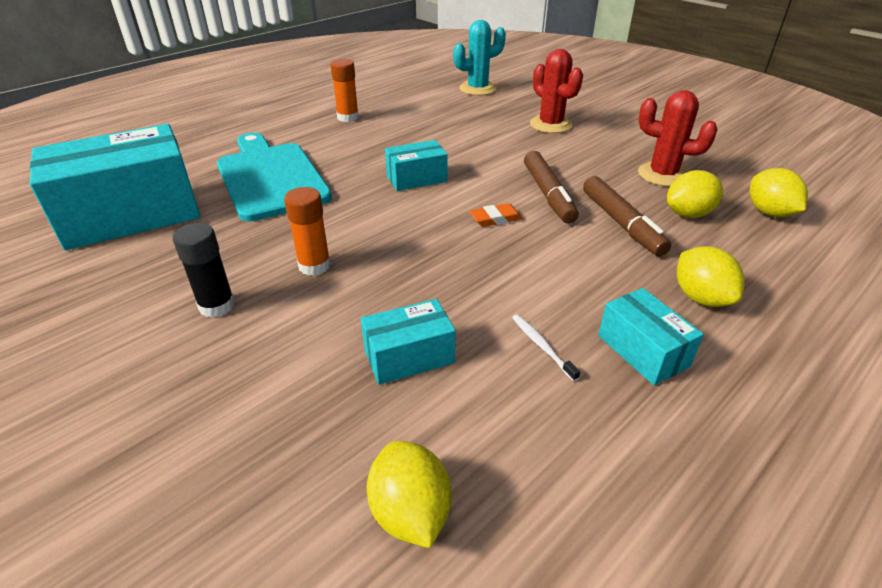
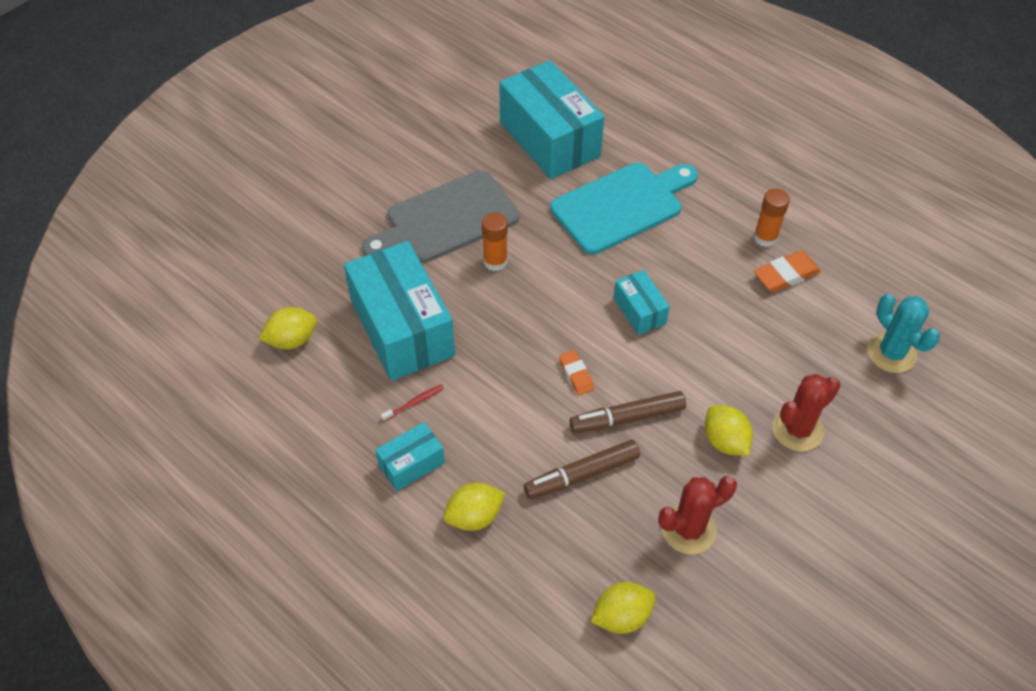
camera: 85 degrees right, 15 degrees up
black glue stick [173,223,235,318] -> grey cutting board [362,170,519,262]
turquoise box [361,299,456,385] -> turquoise box [344,241,455,381], size x2.09
white toothbrush [512,314,580,381] -> red toothbrush [381,384,444,421]
red cactus [638,90,718,186] -> red cactus turned 45 degrees clockwise [658,476,737,554]
yellow lemon [667,170,723,218] -> yellow lemon moved to [705,405,753,456]
none -> orange eraser [754,251,821,292]

